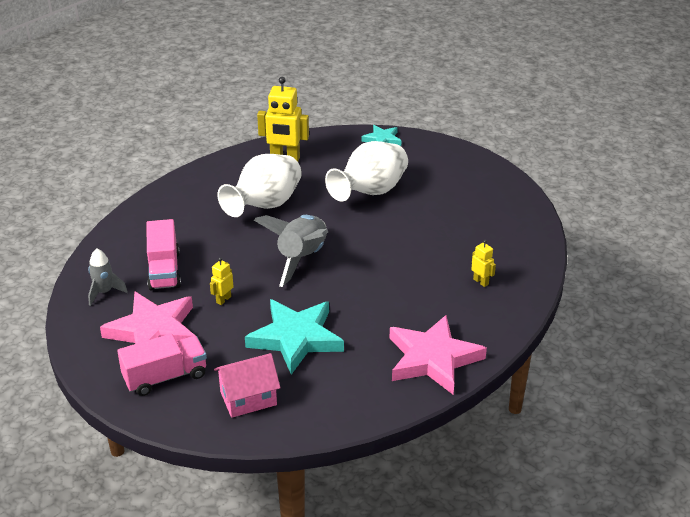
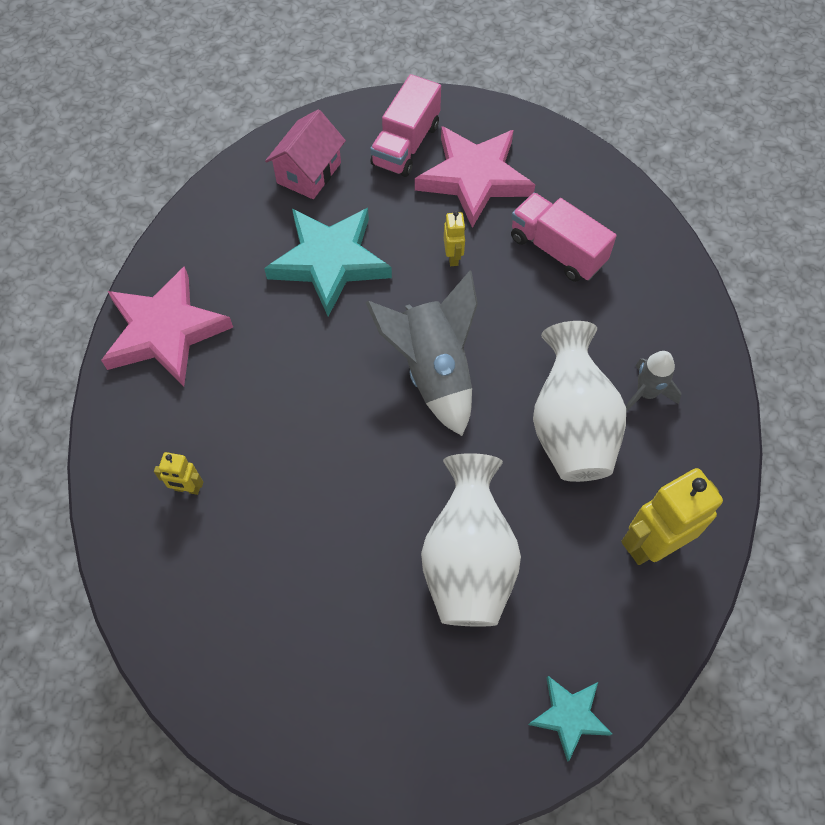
camera: 140 degrees right, 25 degrees up
grey rocket [88,248,128,306] -> grey rocket moved to [626,351,682,412]

